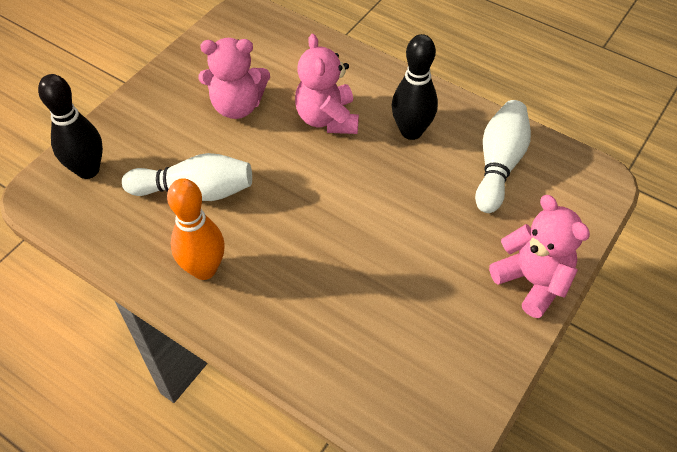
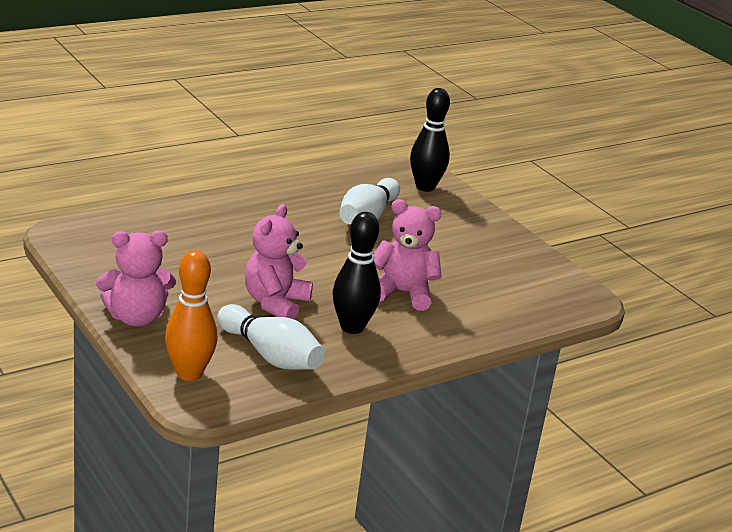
camera: 110 degrees right, 25 degrees down
orange bowling pin [167,178,225,280] -> orange bowling pin moved to [165,250,217,381]
pink teddy bear [198,38,270,119] -> pink teddy bear moved to [245,204,313,319]

